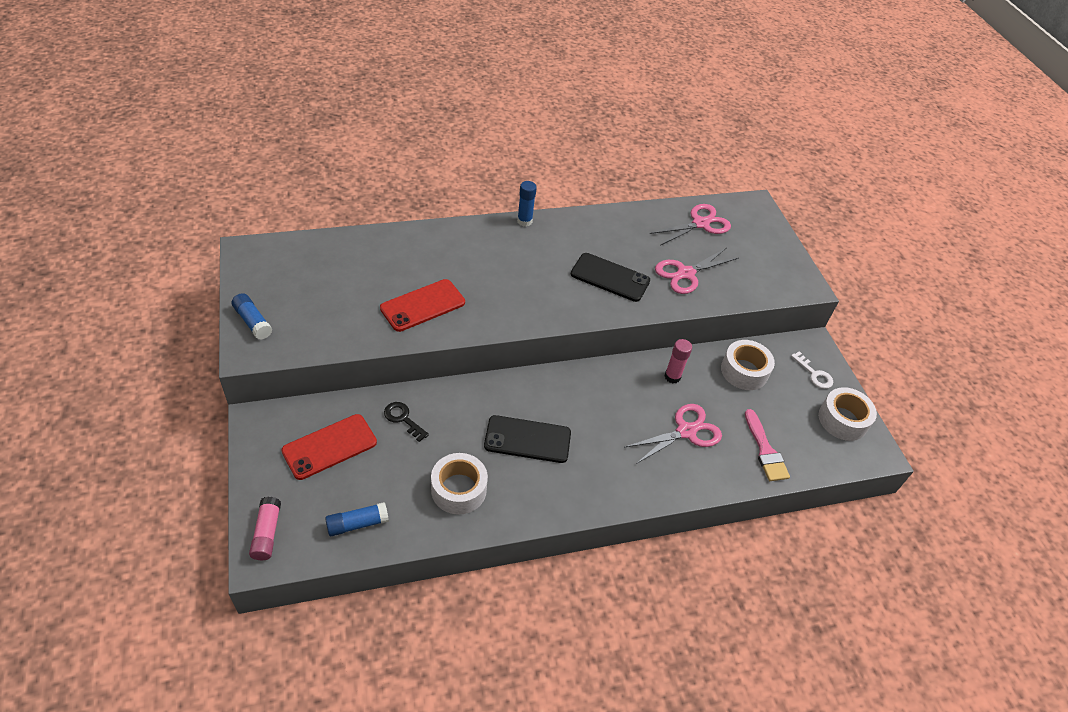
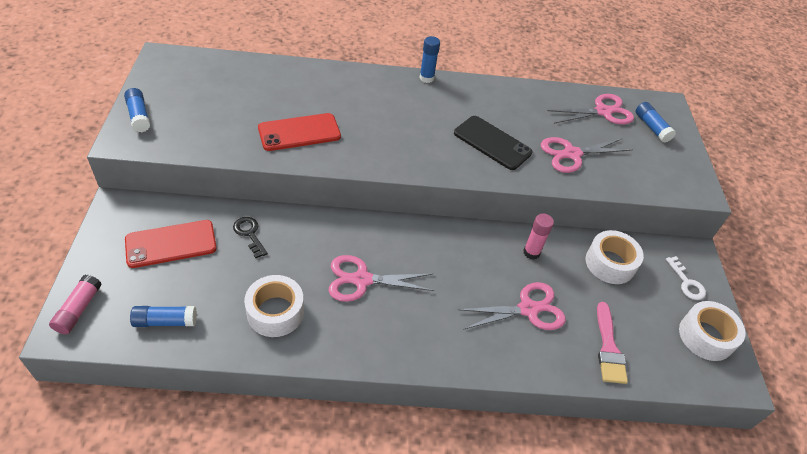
camera: 15 degrees right, 0 degrees up
black phone [484,415,571,463] -> pink scissors [329,255,434,302]
none -> blue glue stick [636,102,676,142]

